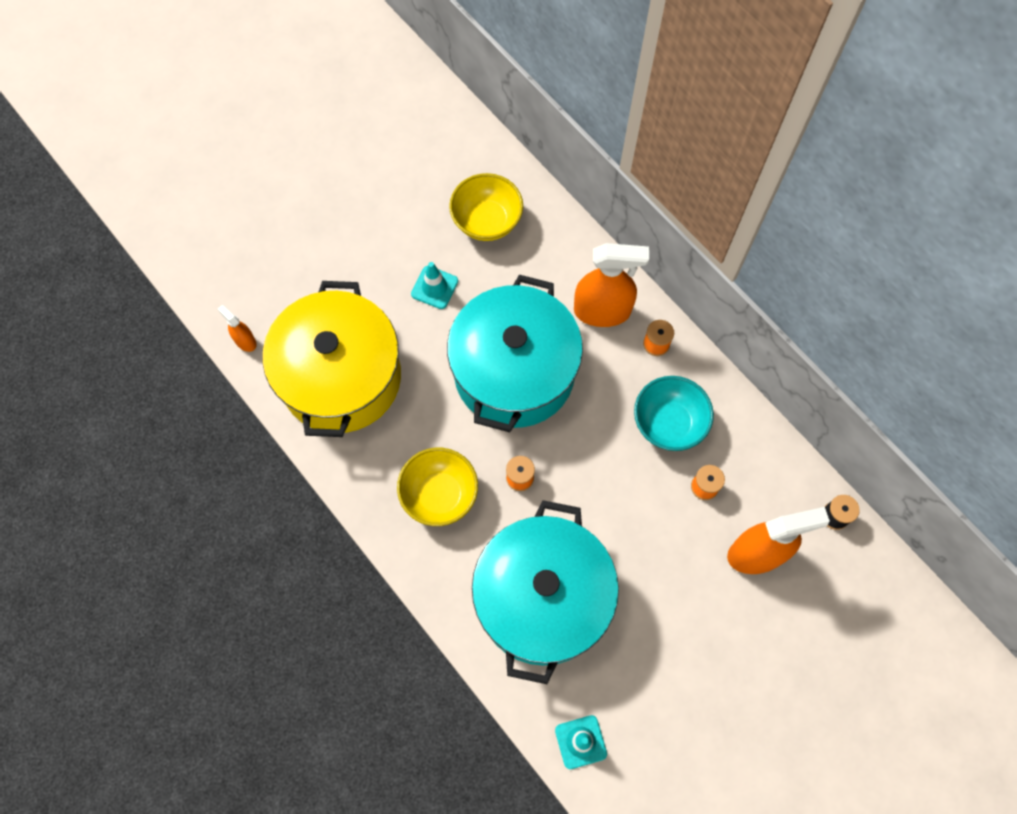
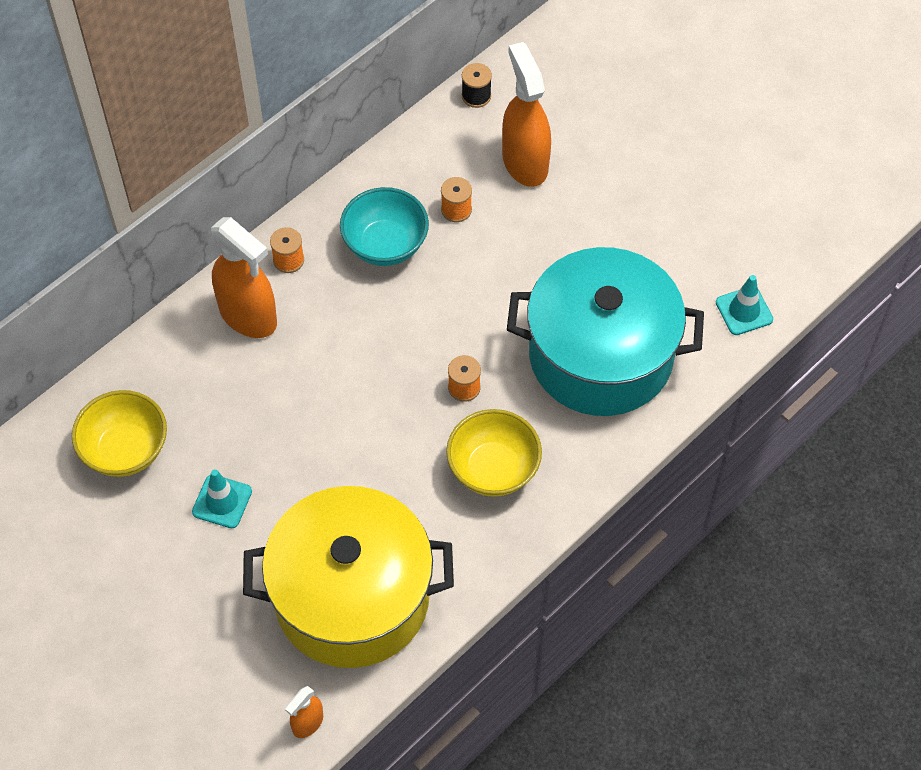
camera: 95 degrees left, 10 degrees down
turquoise pot [447,275,583,432] -> none
orange spray bottle [574,243,649,327] -> orange spray bottle turned 135 degrees clockwise [211,217,277,338]

